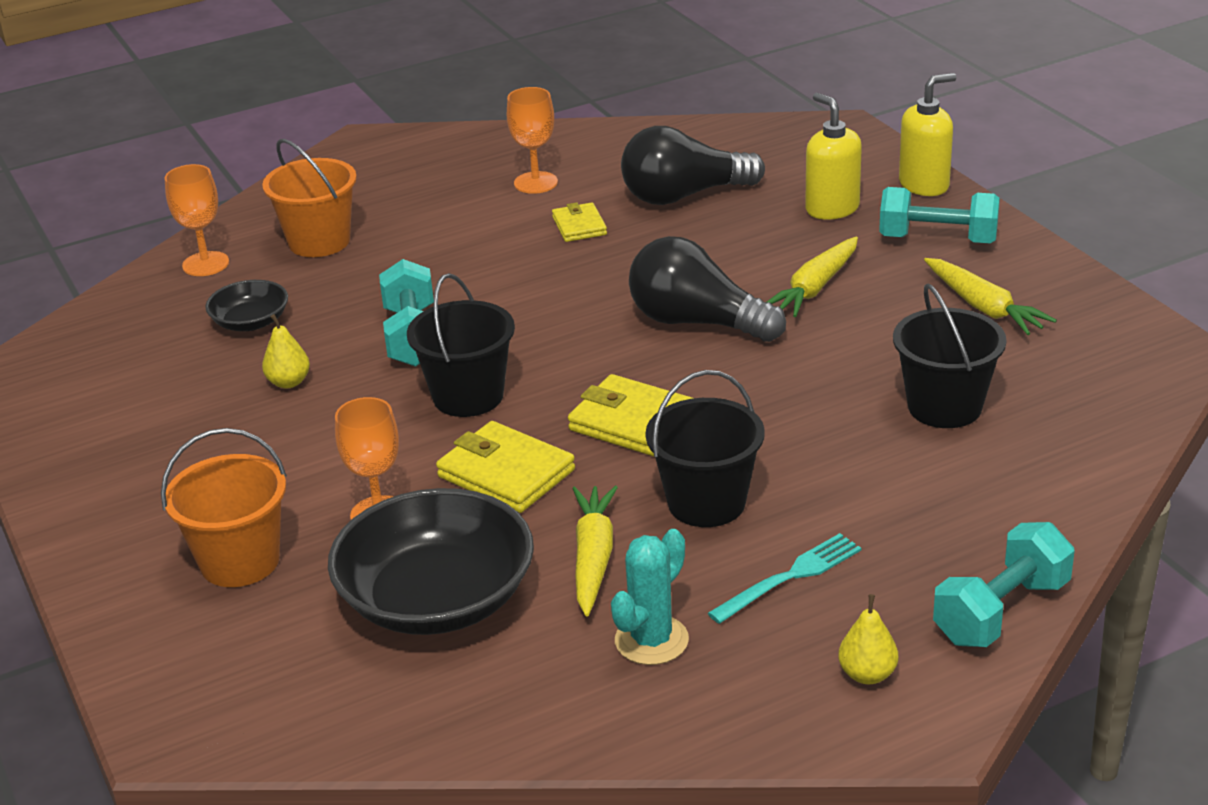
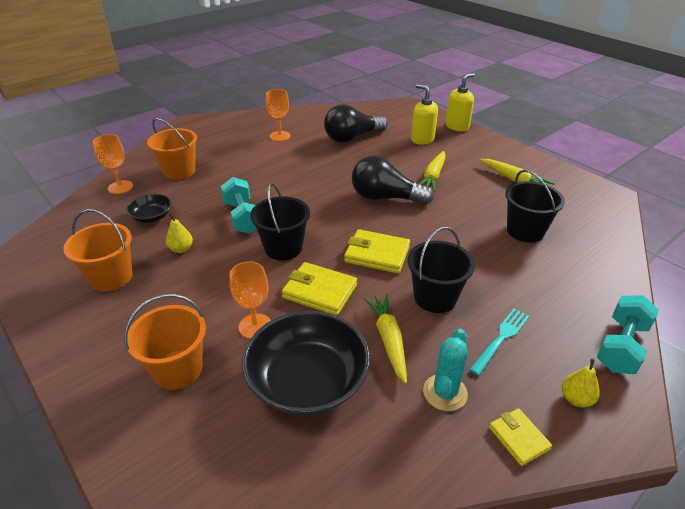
camera: 15 degrees left, 5 degrees up
yellow wallet [552,202,607,242] -> yellow wallet moved to [489,408,552,466]
turquoise dumbbell [879,187,1000,244] -> none
none -> orange bucket [63,209,132,292]

